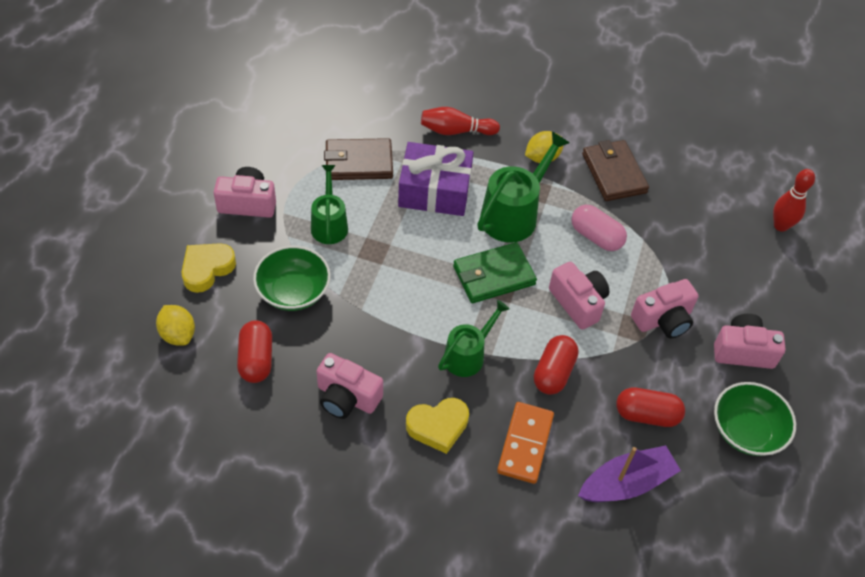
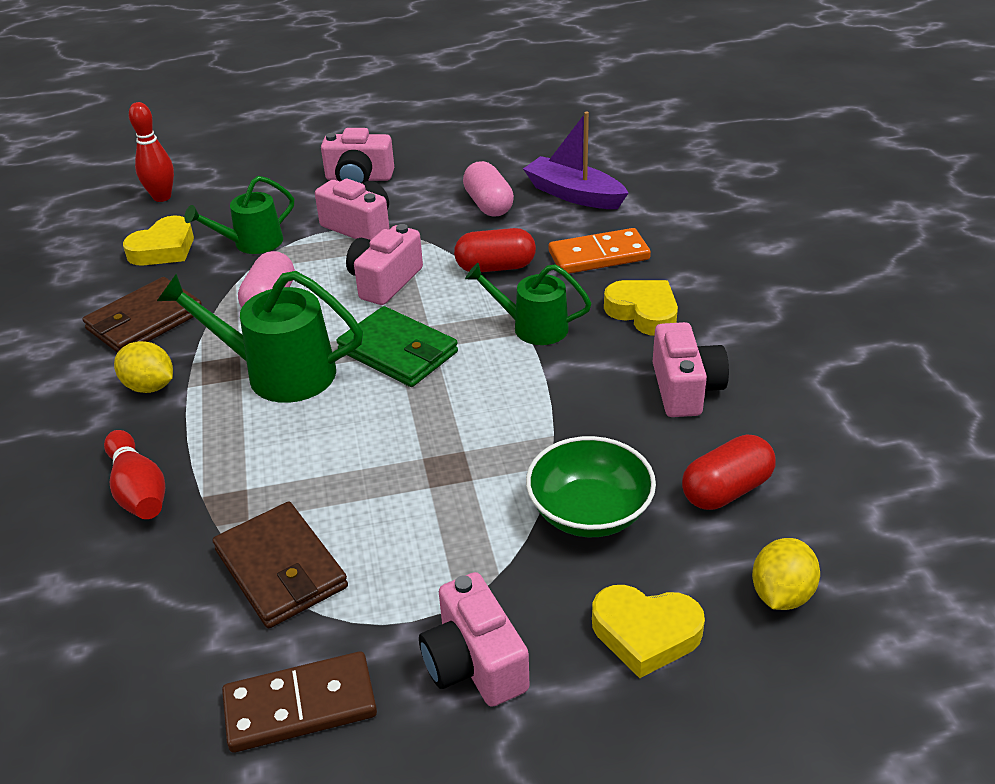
camera: 115 degrees left, 15 degrees down
green watering can [311,165,348,244] -> green watering can moved to [184,176,294,254]
purple gift [398,142,474,216] -> none
red capsule [616,388,685,427] -> pink capsule [463,161,514,216]
pink camera [714,314,785,369] -> pink camera turned 60 degrees counterclockwise [321,128,394,184]
green bowl [714,382,796,456] -> none
none -> yellow heart [123,216,194,266]
none -> brown domino [222,651,377,753]

